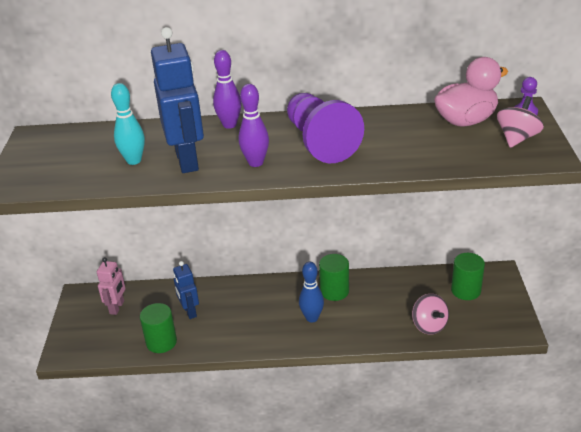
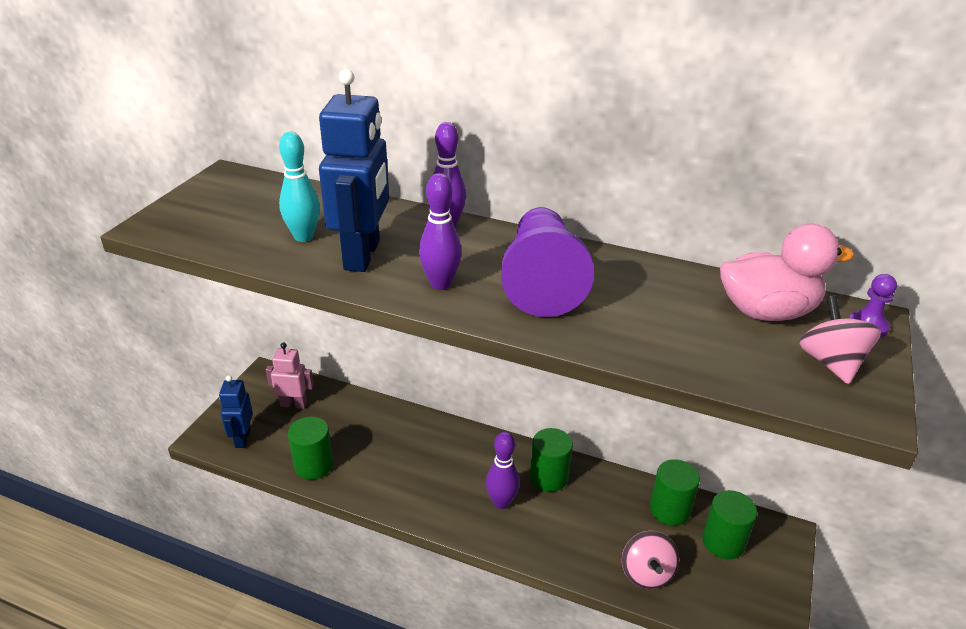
camera: 20 degrees right, 0 degrees up
pink robot [97,257,125,315] -> pink robot turned 120 degrees counterclockwise [266,343,314,409]
blue robot [173,261,199,319] -> blue robot moved to [219,375,253,448]
blue bowling pin [299,262,324,322] -> purple bowling pin [486,432,520,509]
pink spinning top [497,96,544,148] -> pink spinning top turned 60 degrees counterclockwise [799,295,881,384]
none -> green cylinder [650,459,700,526]

